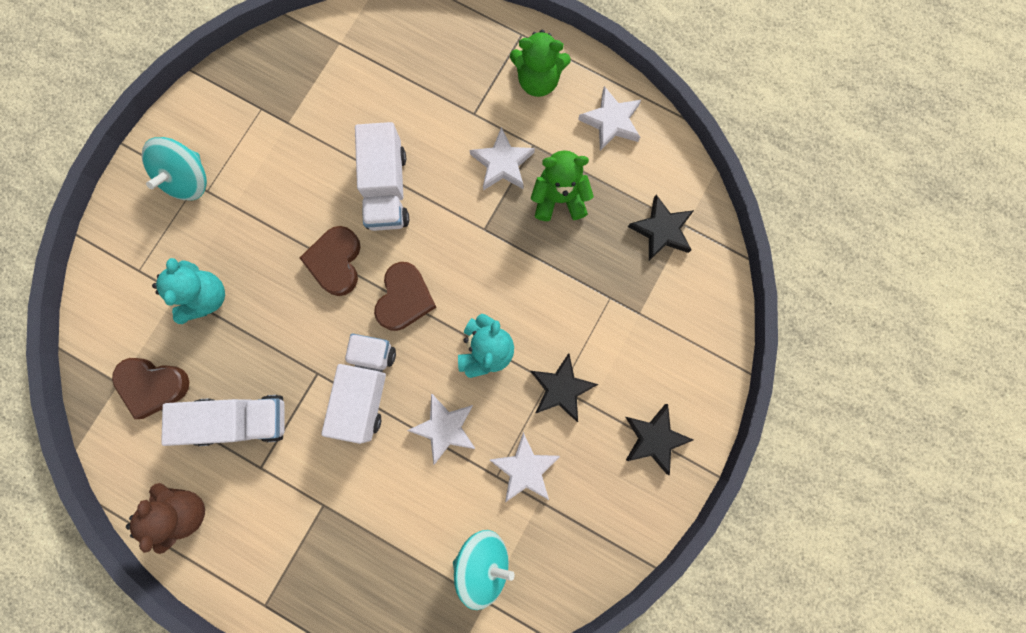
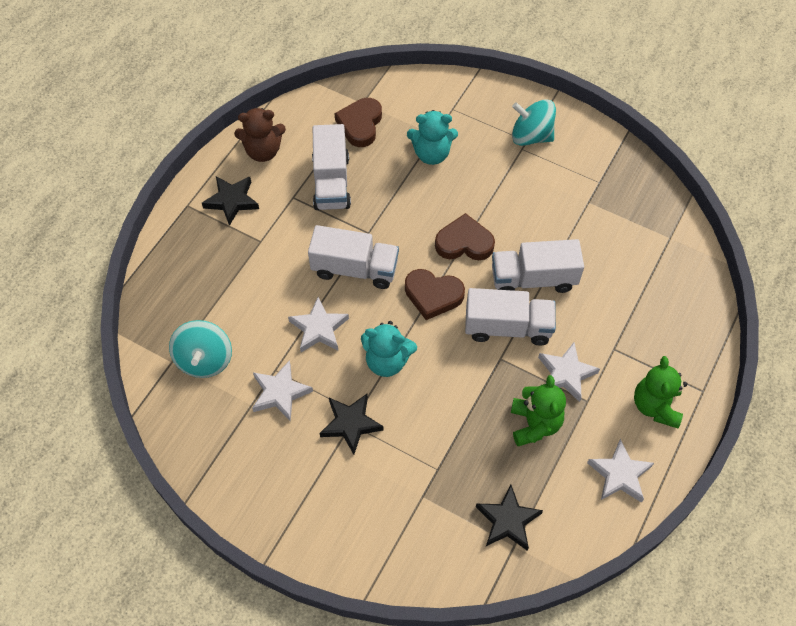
camera: 90 degrees right, 20 degrees down
black star [625,404,693,476] -> black star moved to [202,176,259,226]
none -> white truck [465,288,556,346]

